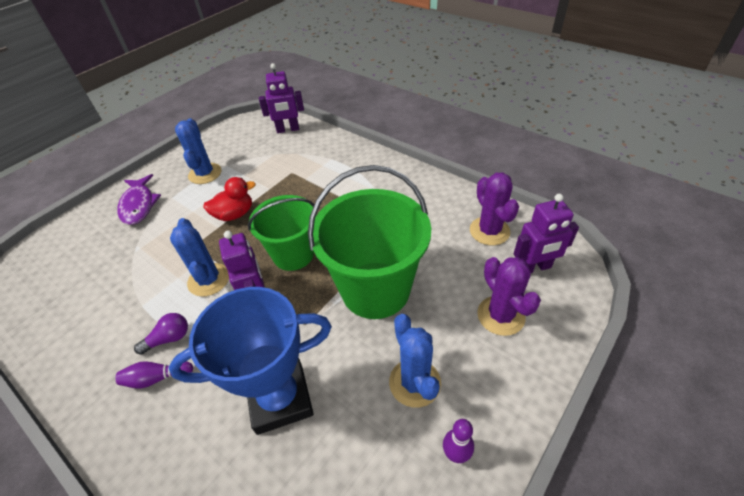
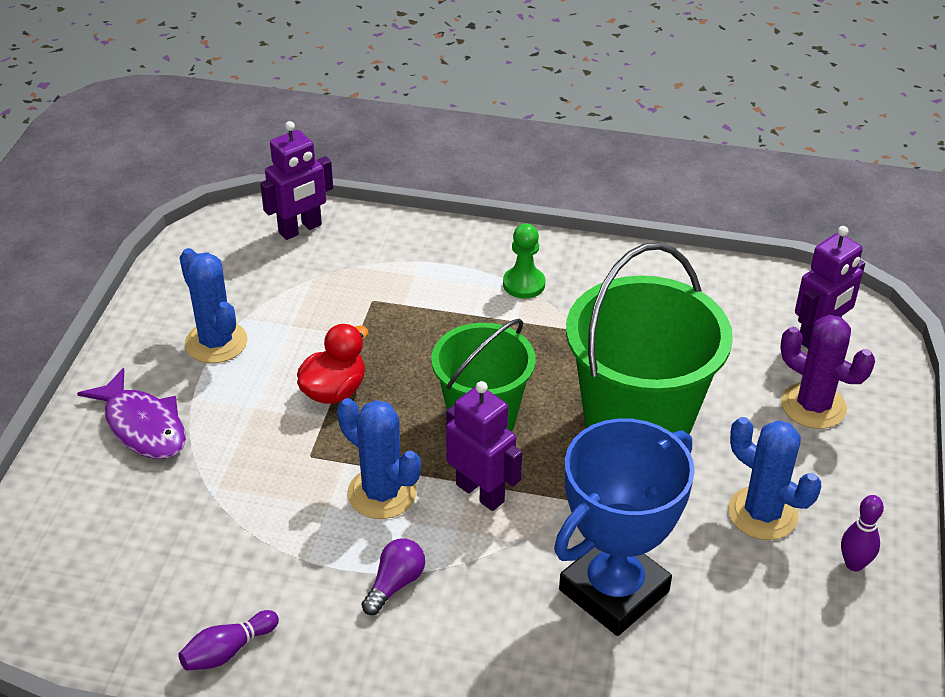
camera: 30 degrees left, 5 degrees down
purple bowling pin [116,361,193,388] -> purple bowling pin moved to [178,610,279,671]
purple cactus [470,173,519,245] -> none
none -> green pawn [503,224,546,299]

